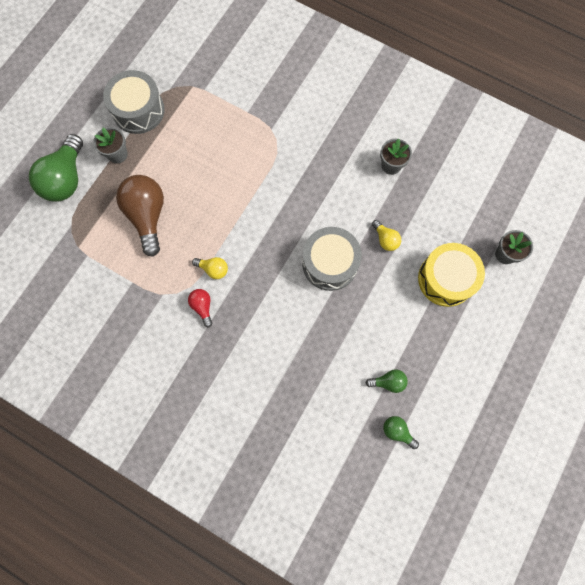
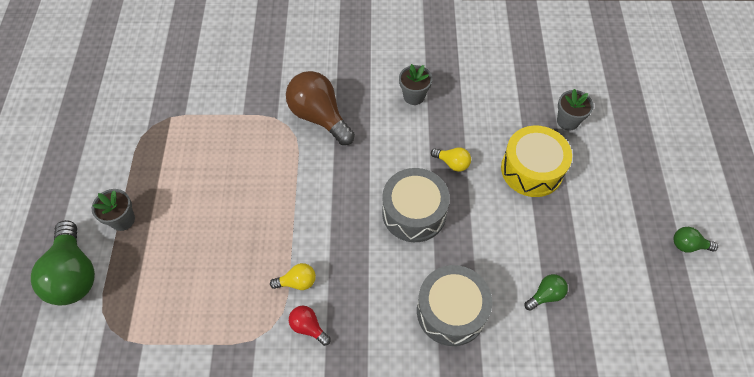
camera: 30 degrees left, 15 degrees down
grey drum [103,70,165,134] -> grey drum moved to [417,265,492,346]
brown light bulb [116,175,164,257] -> brown light bulb moved to [286,71,355,145]
green light bulb [383,416,419,449] -> green light bulb moved to [674,227,718,252]

